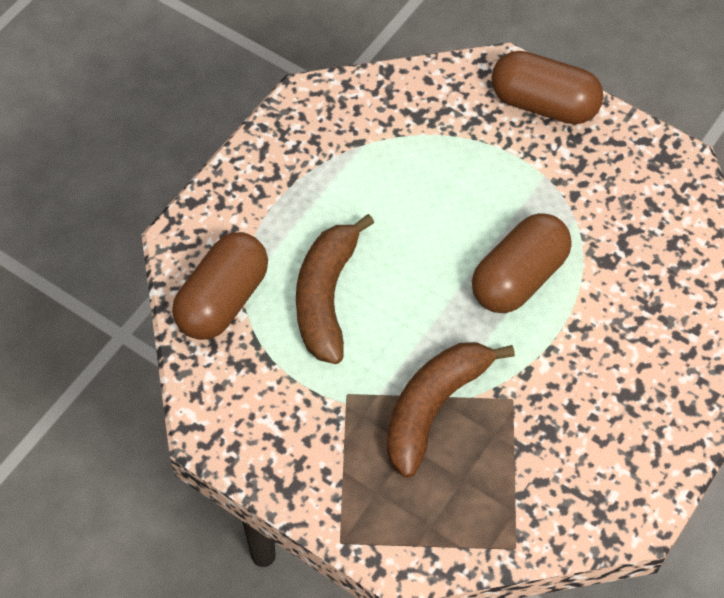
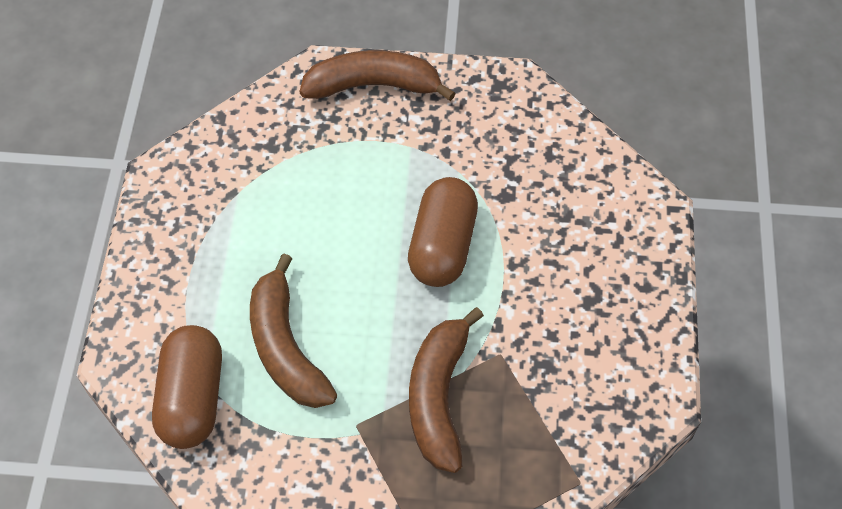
camera: 30 degrees left, 0 degrees up
brown capsule [491,51,604,124] -> brown banana [300,50,456,101]

